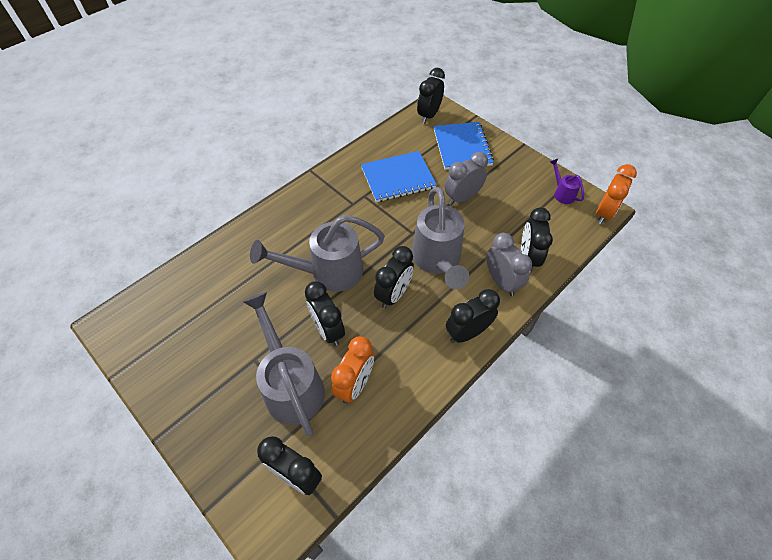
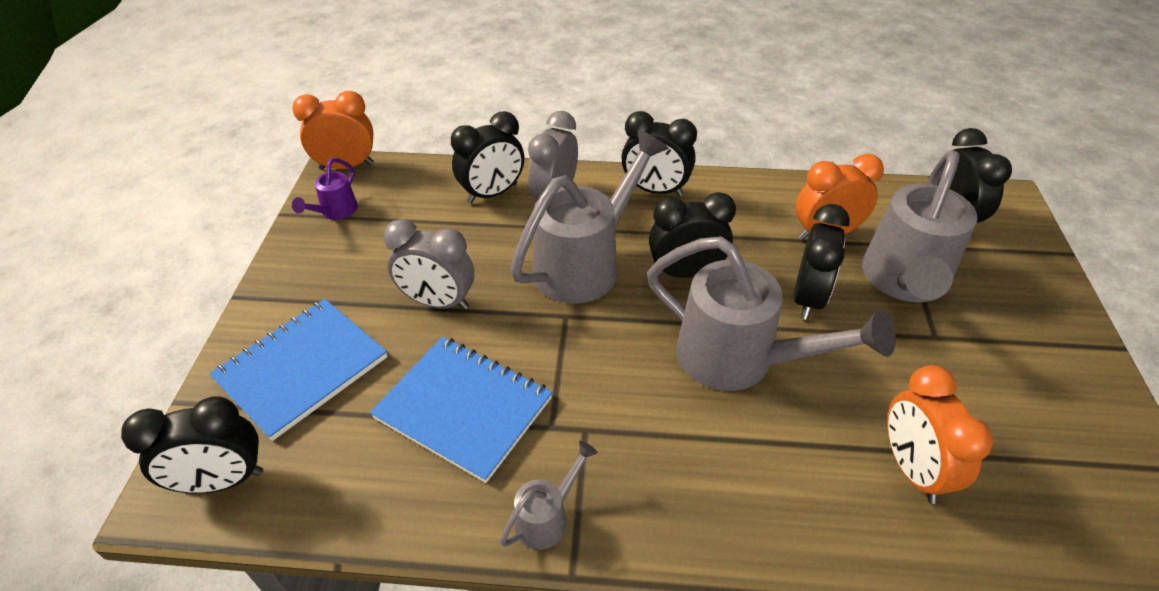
camera: 130 degrees left, 10 degrees down
none -> grey watering can [500,441,598,550]
none -> orange clock [887,365,993,504]

